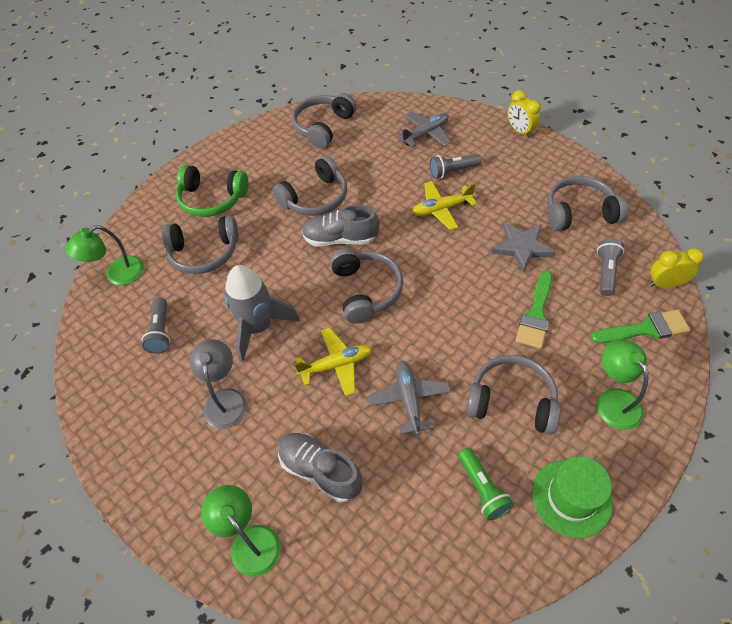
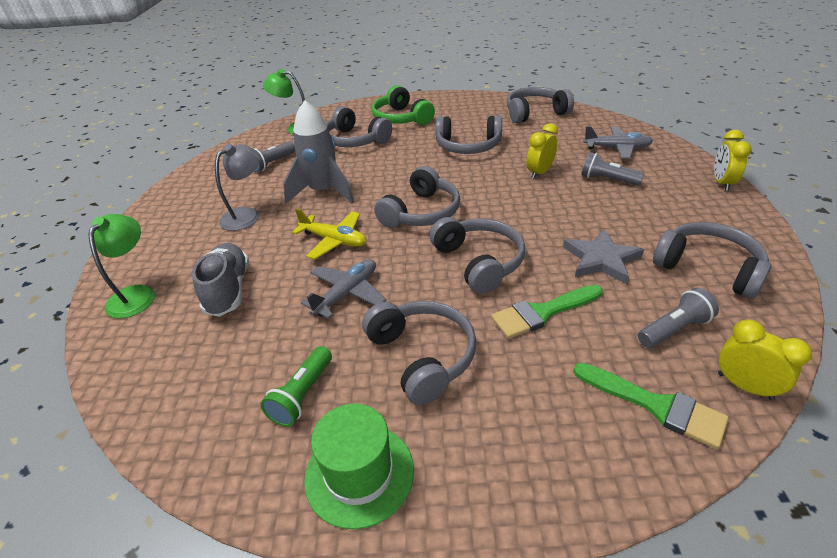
camera: 45 degrees right, 15 degrees down
grey shoe [302,204,379,247] -> none
yellow plane [412,181,477,230] -> none
green lamp [597,339,648,430] -> none
none -> grey headphones [430,217,525,294]
none -> yellow clock [526,123,558,179]

